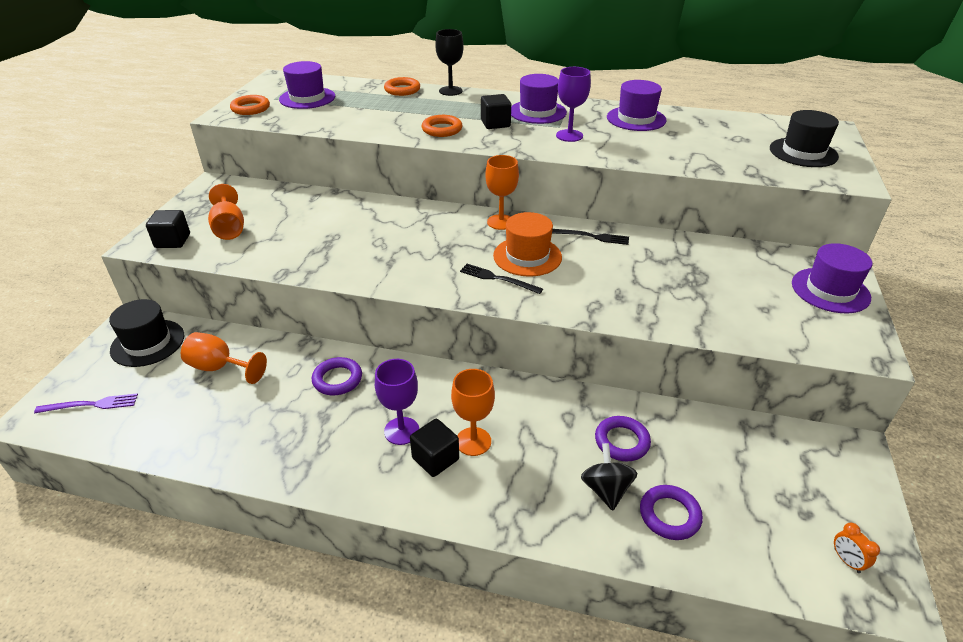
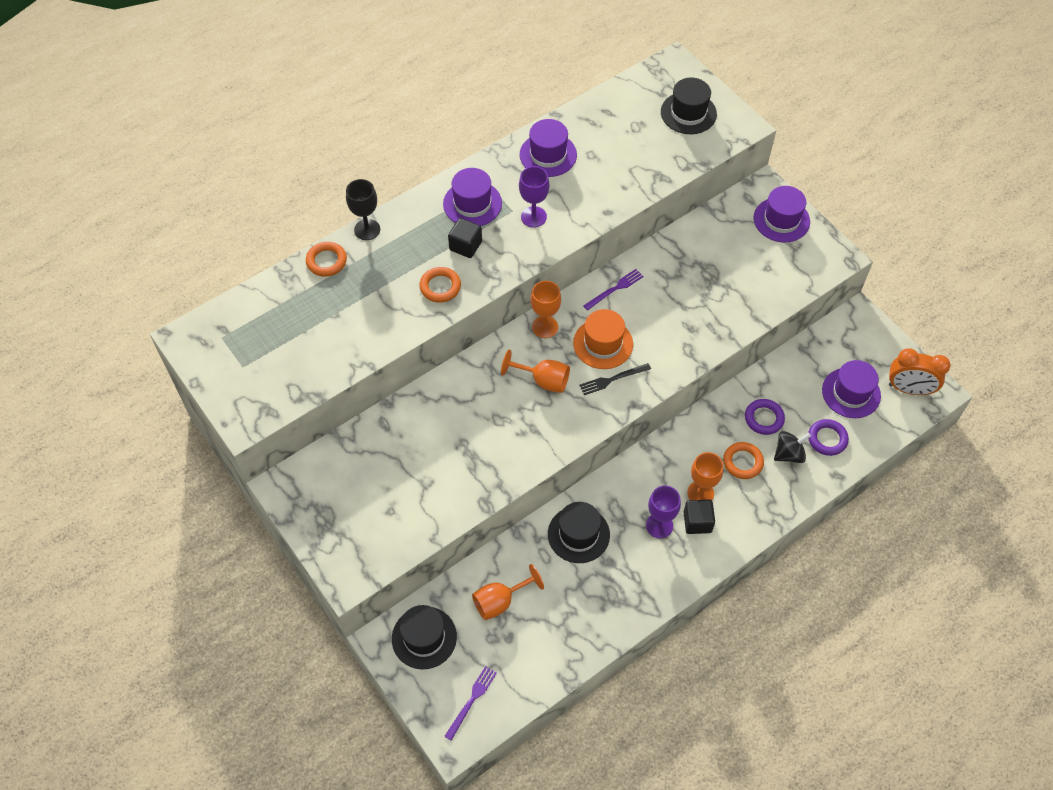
camera: 50 degrees left, 20 degrees up
black cube [146,210,190,248] -> none
orange goblet [208,184,244,240] -> orange goblet moved to [501,350,570,393]
orange ring [230,95,270,115] -> orange ring moved to [723,442,764,479]
purple hat [279,61,335,109] -> purple hat moved to [822,360,881,418]
purple ring [312,357,362,395] -> black hat [548,502,610,563]
black fork [552,229,629,245] -> purple fork [583,269,644,311]
black spinning top [581,443,637,511] -> black spinning top turned 120 degrees clockwise [774,431,811,463]
orange clock [834,523,880,573] -> orange clock [889,348,951,395], size x2.23

